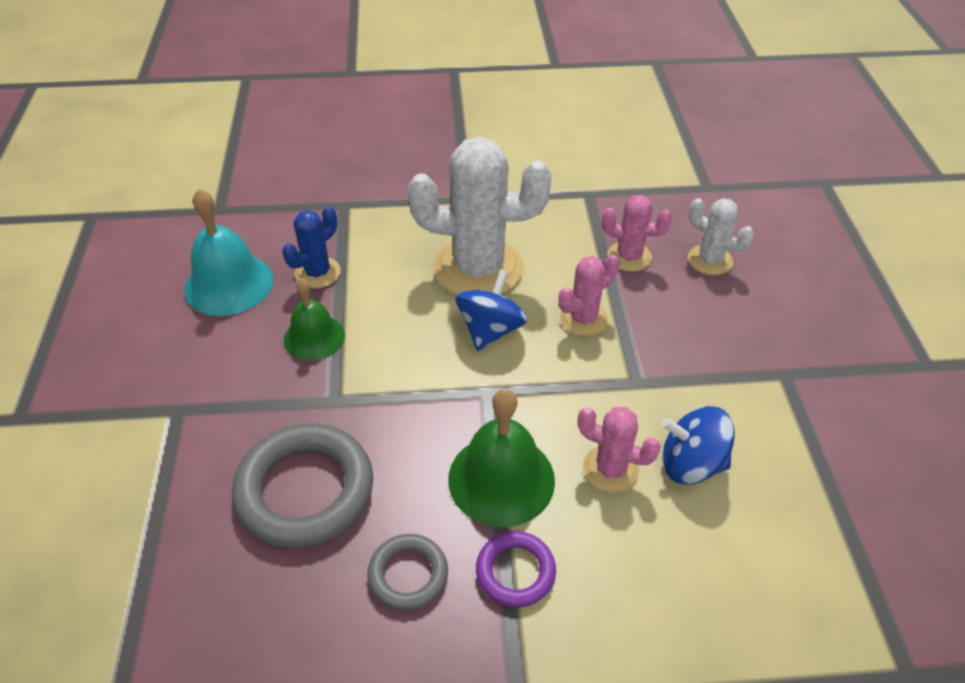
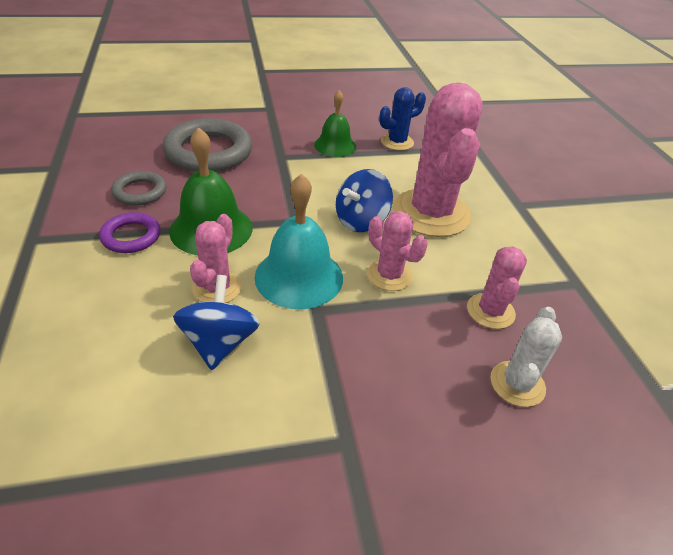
camera: 80 degrees right, 5 degrees down
turquoise bell [184,189,273,316] -> turquoise bell moved to [255,174,343,309]
blue cactus [282,206,341,288] -> blue cactus turned 60 degrees counterclockwise [379,87,426,151]
white cactus [407,137,552,295] -> pink cactus [393,82,483,237]
blue spinning top [455,269,527,351] -> blue spinning top turned 120 degrees clockwise [336,169,393,232]

